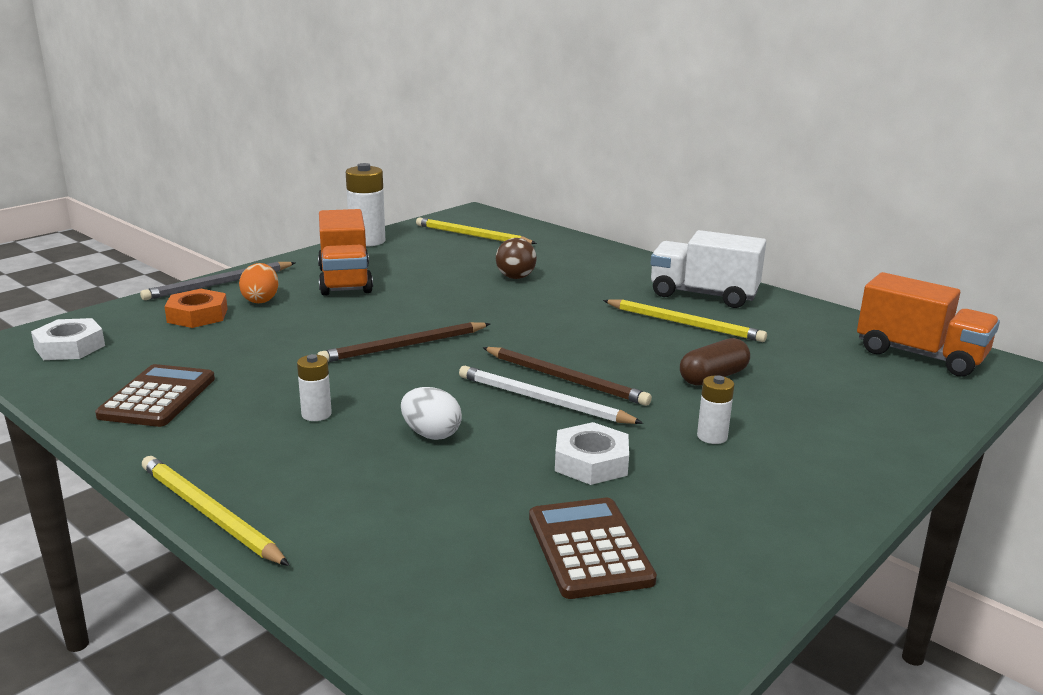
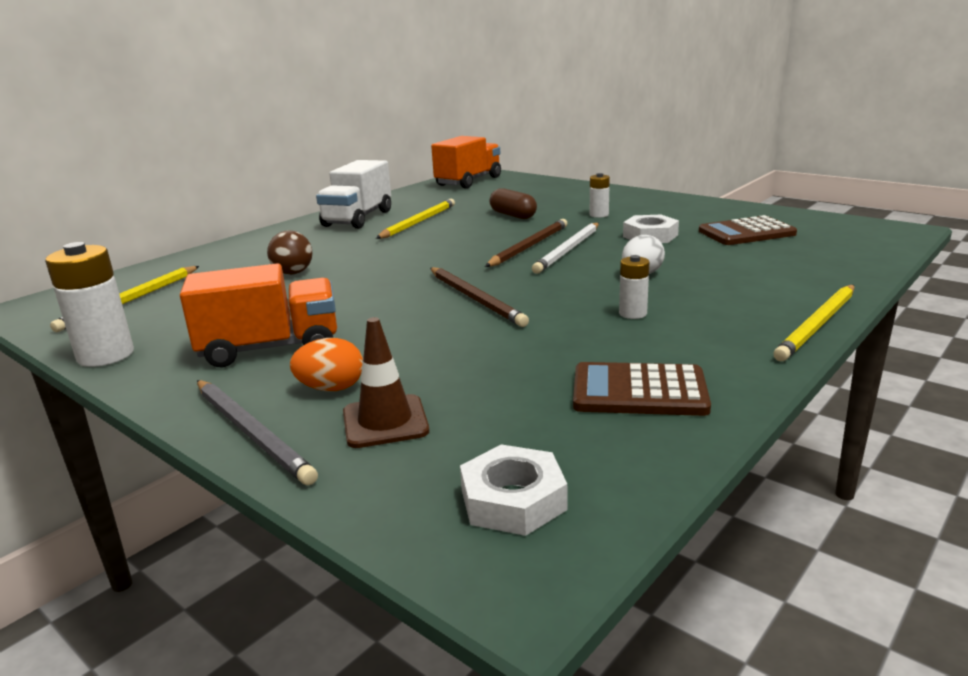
camera: 90 degrees left, 0 degrees up
orange nut [164,289,228,328] -> brown traffic cone [343,317,429,448]

